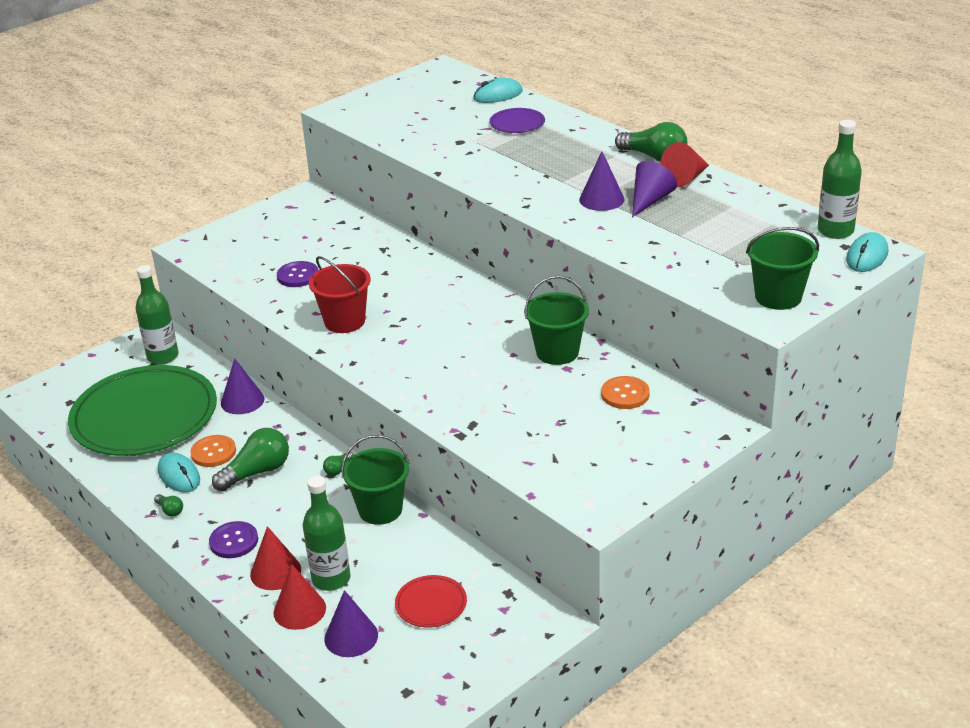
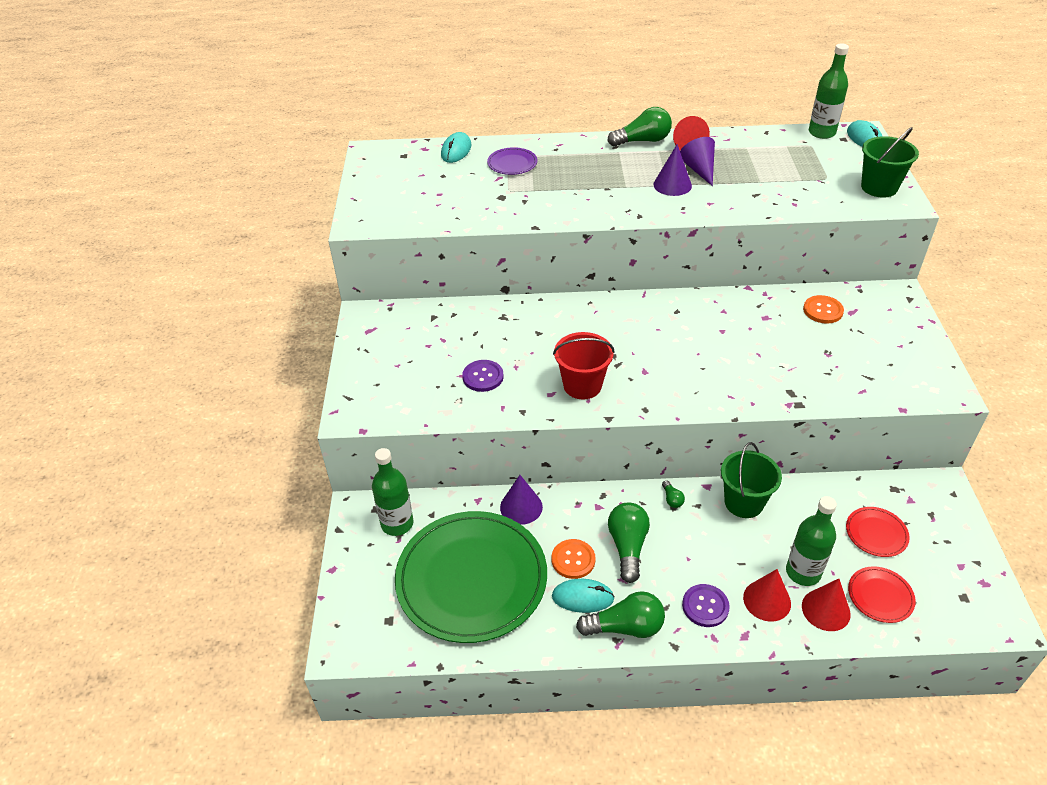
camera: 50 degrees left, 10 degrees up
green light bulb [154,494,183,517] -> green light bulb [576,591,665,638], size x2.17
purple cone [324,590,378,657] -> red plate [848,566,916,623]
green bucket [524,276,589,365] -> none

